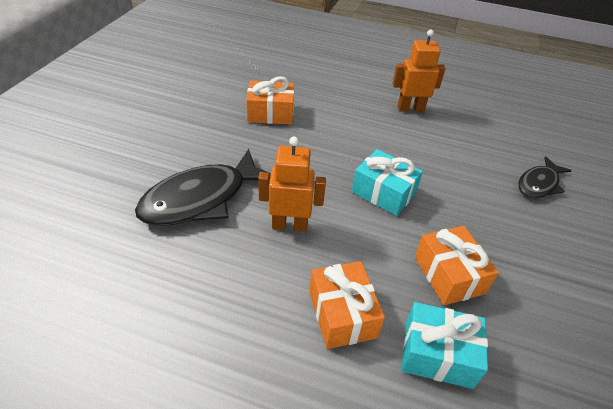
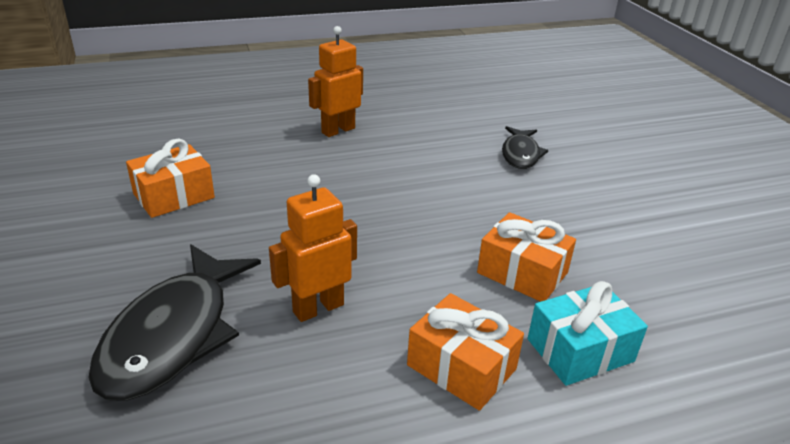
camera: 35 degrees left, 10 degrees down
turquoise gift [352,149,423,216] -> none

